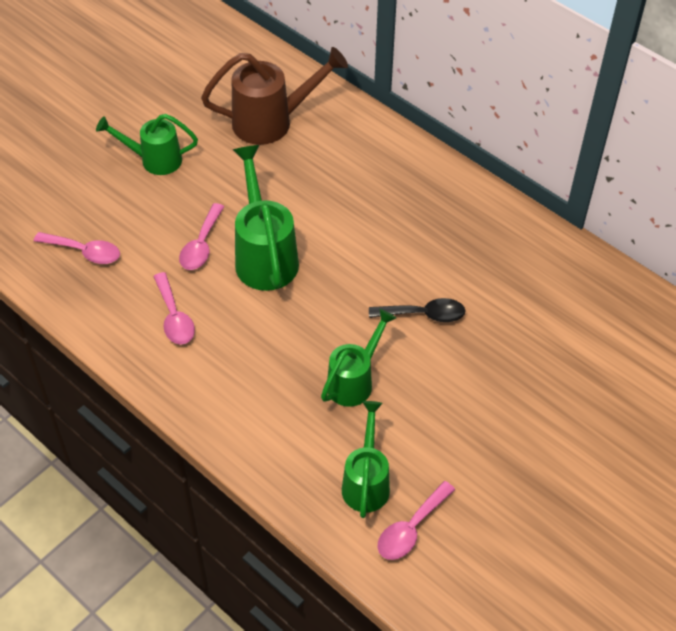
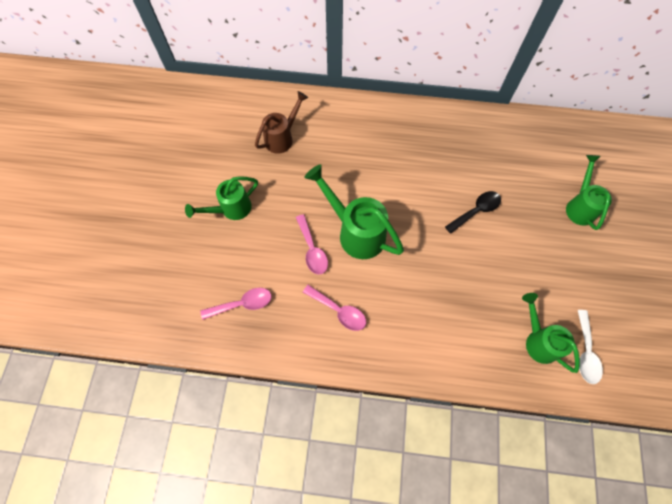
camera: 35 degrees left, 15 degrees up
brown watering can [201,47,348,145] -> brown watering can [255,91,308,154], size x0.66
green watering can [321,309,396,407] -> green watering can moved to [566,155,612,230]
pink spoon [377,481,455,560] -> white spoon [578,310,603,384]

